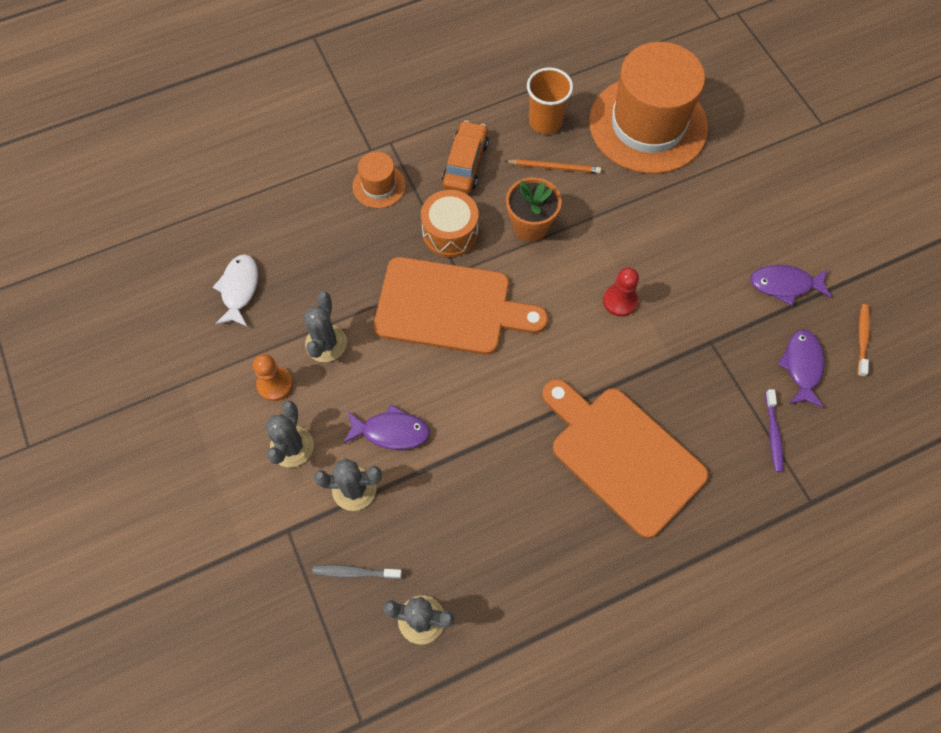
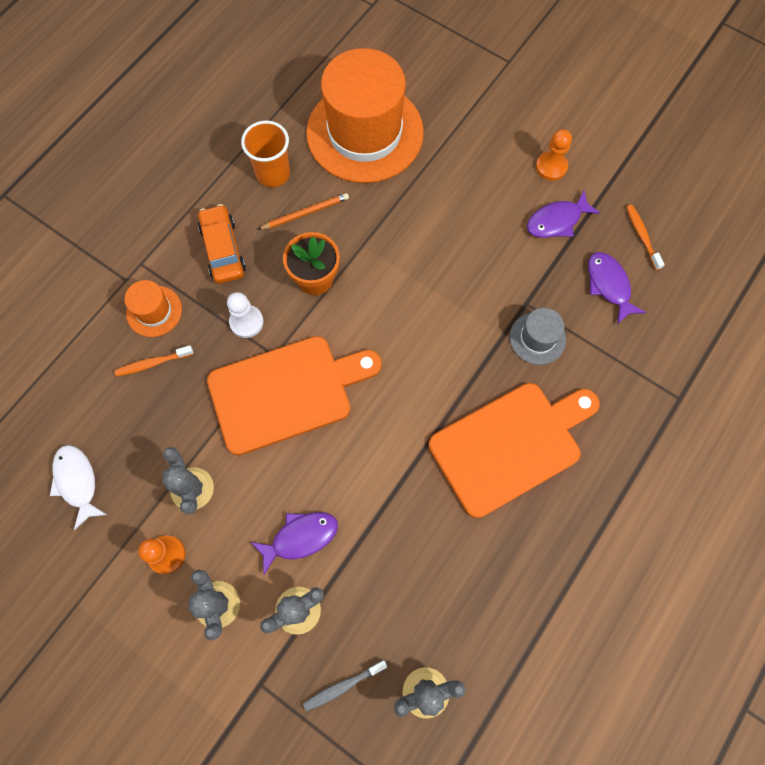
camera: 30 degrees left, 5 degrees up
orange drum [421,190,479,257] -> white pawn [227,292,264,338]
orange cutting board [542,379,708,538] -> orange cutting board turned 135 degrees clockwise [429,383,600,518]
red pawn [603,267,639,317] -> none
purple toothbrush [765,389,783,472] -> none
none -> orange toothbrush [115,345,194,377]
none -> grey hat [510,308,566,365]
none -> orange pawn [536,129,572,181]

